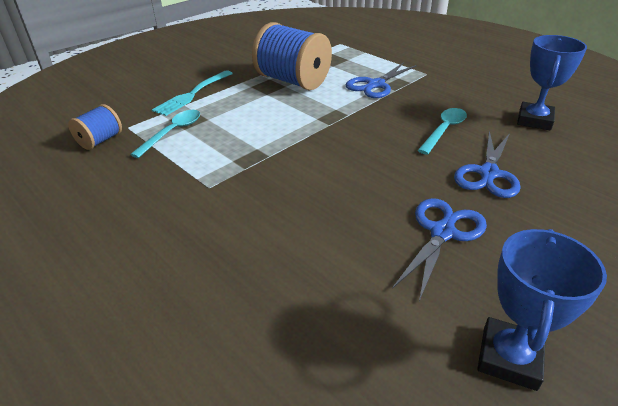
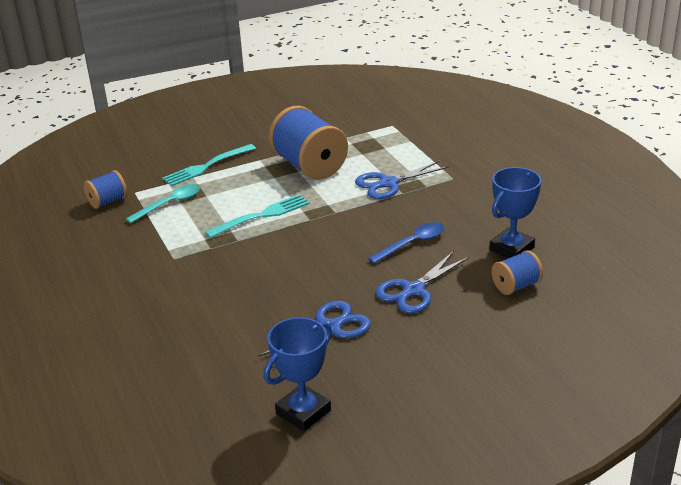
camera: 20 degrees right, 5 degrees down
turquoise spoon [418,108,467,155] -> blue spoon [368,222,444,264]
none -> turquoise fork [205,194,310,238]
none -> blue spool [492,251,543,295]

